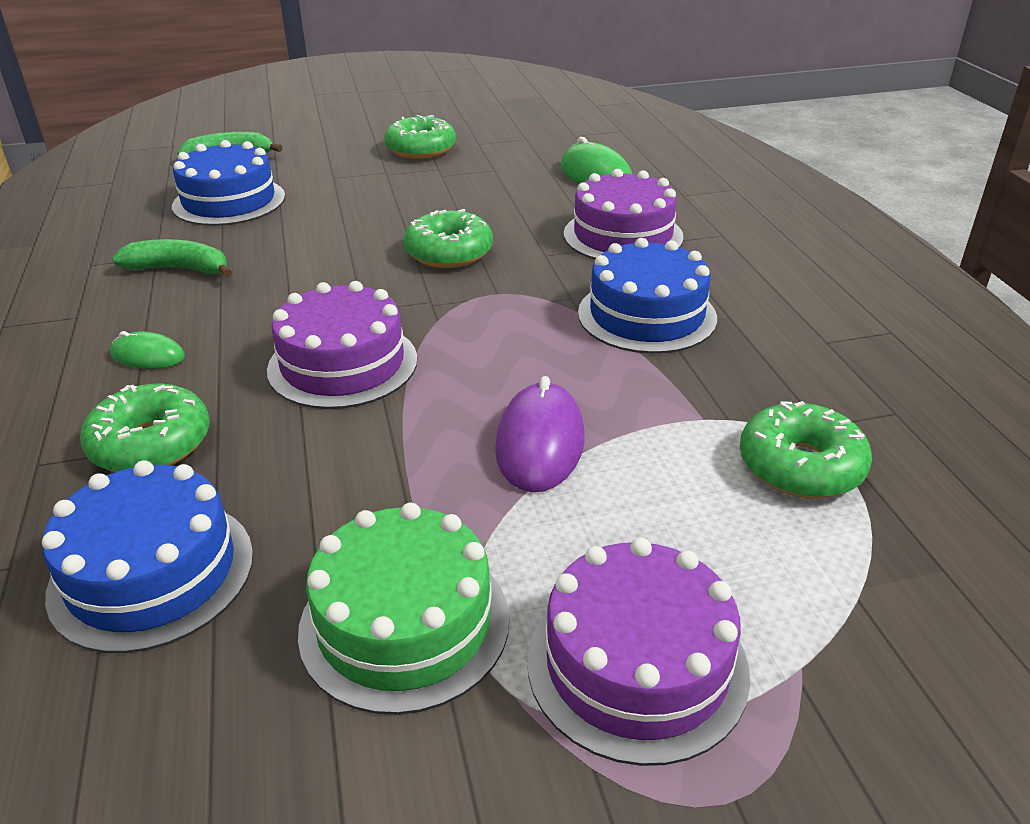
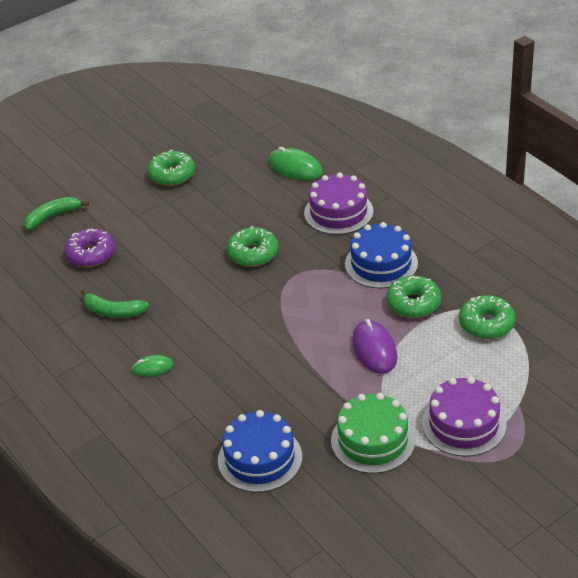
camera: 20 degrees left, 5 degrees up
green donut [80,384,210,472] -> green donut moved to [386,276,441,318]
green banana [112,239,232,277] -> green banana turned 150 degrees counterclockwise [81,289,149,318]
blue cake [172,140,285,226] -> purple donut [64,228,115,267]
purple cake [267,281,417,409] -> none

